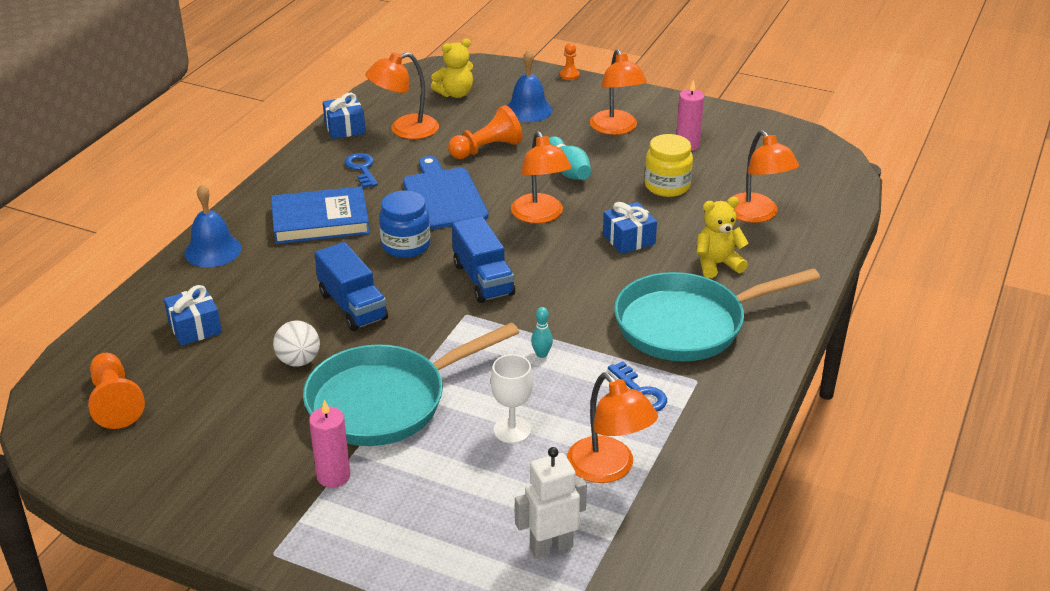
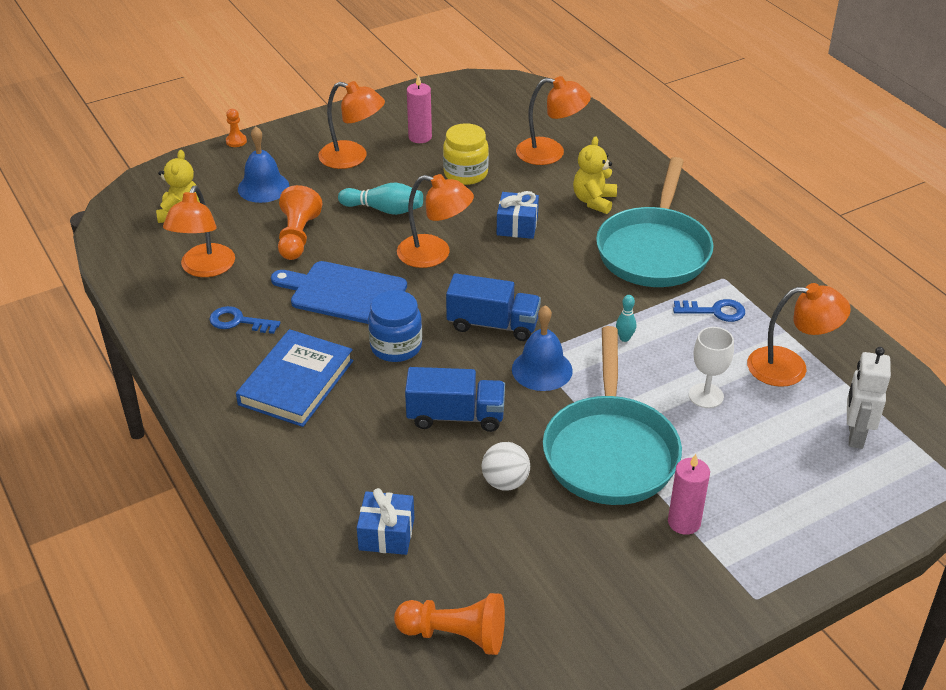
camera: 55 degrees left, 5 degrees up
blue bell [184,184,242,267] -> blue bell moved to [512,305,573,391]
blue gift [323,93,366,139] -> none

